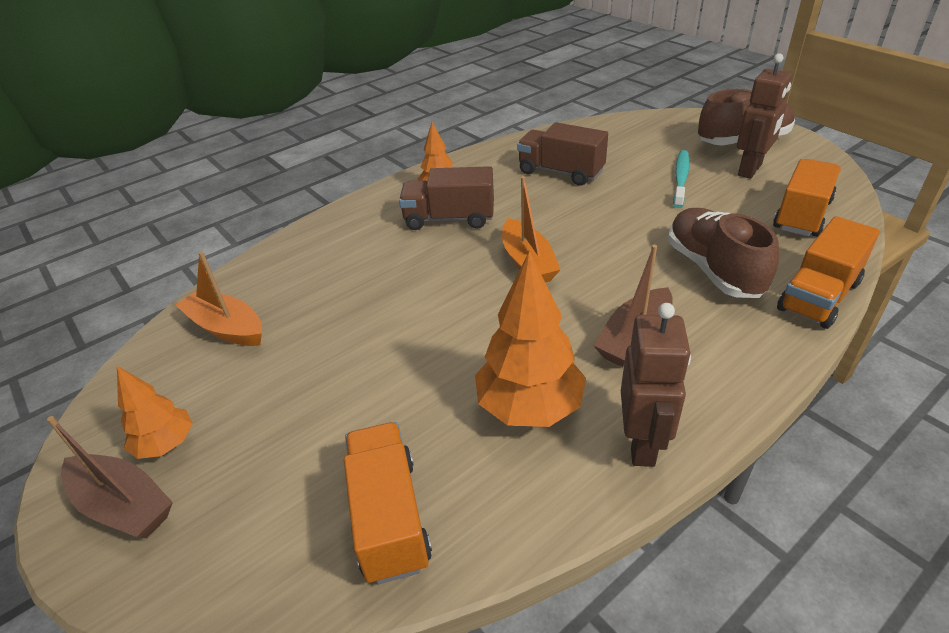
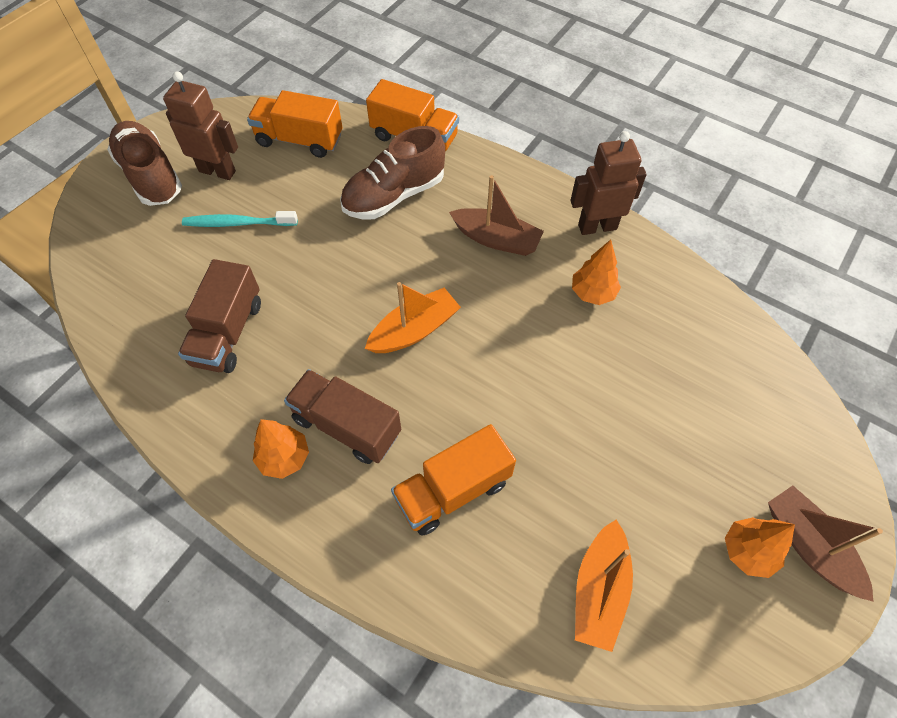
camera: 110 degrees left, 20 degrees up
brown boat [47,416,173,538] -> brown boat turned 45 degrees counterclockwise [768,486,883,602]
orange truck [344,422,432,584] -> orange truck moved to [391,424,516,536]
brown truck [399,166,494,230] -> brown truck turned 135 degrees clockwise [284,369,401,464]
orange tree [475,251,586,427] -> orange tree [572,240,621,305], size x0.59

